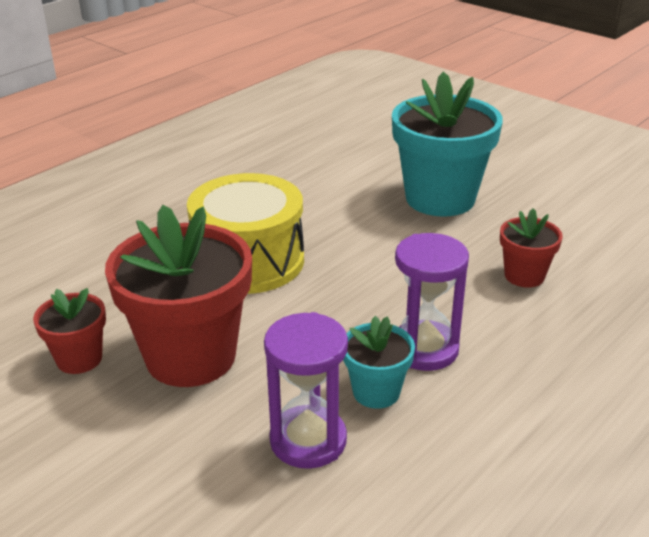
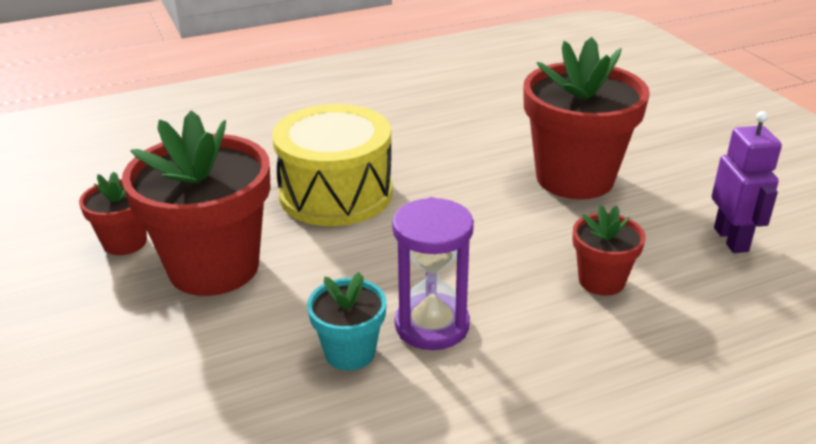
camera: 25 degrees right, 0 degrees up
purple hourglass [264,312,348,469] -> none
turquoise flower pot [392,71,503,217] -> red flower pot [523,37,650,199]
none -> purple robot [712,111,782,253]

